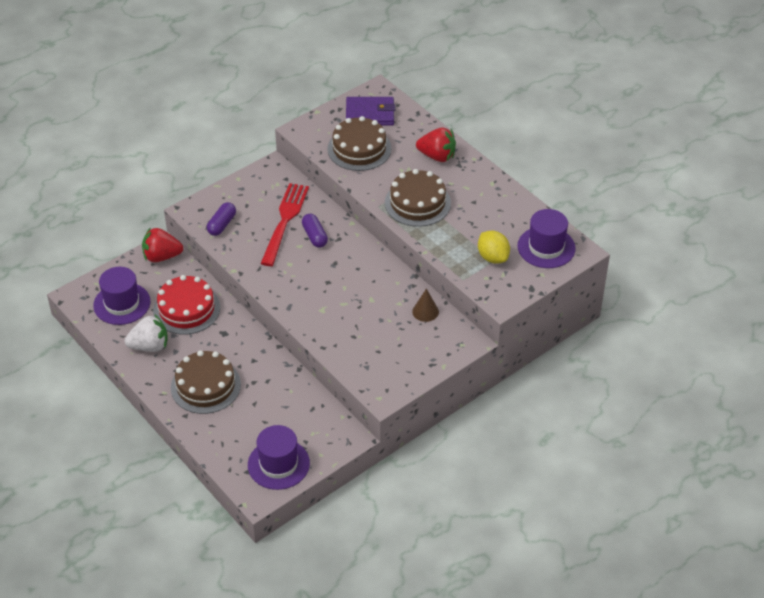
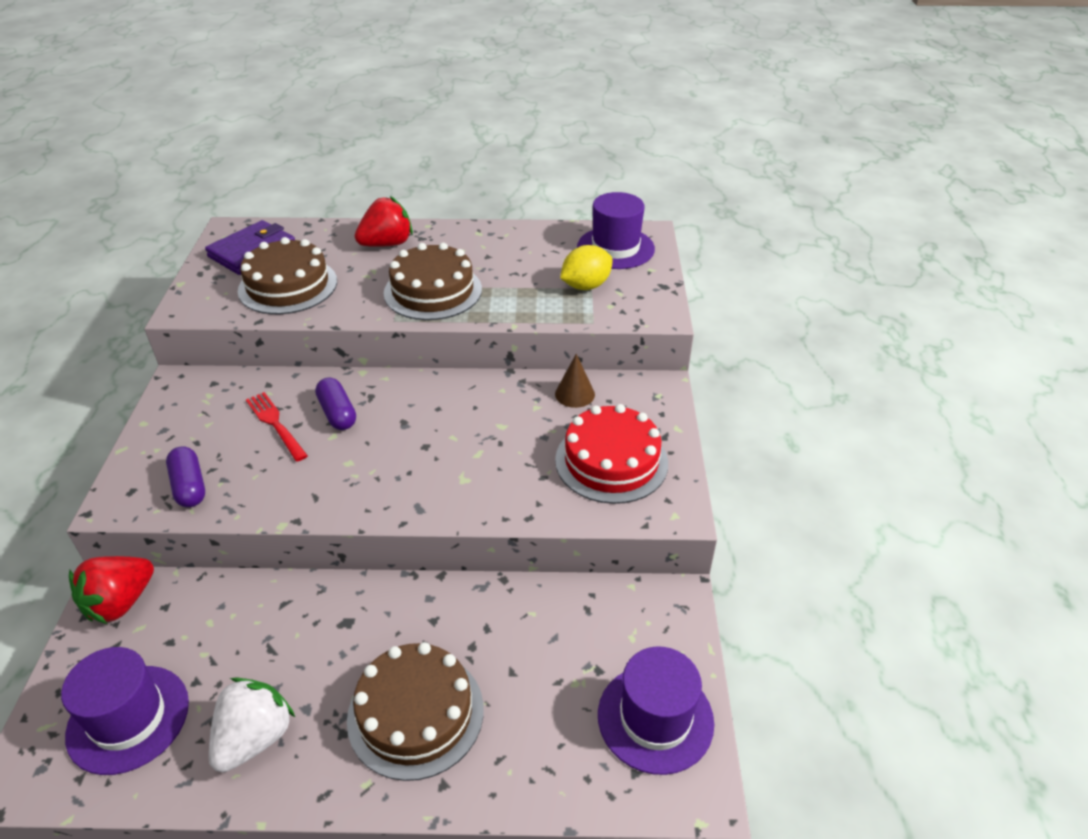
camera: 50 degrees left, 5 degrees down
red cake [153,275,220,335] -> red cake moved to [555,404,668,504]
red fork [260,183,309,266] -> red fork [246,392,308,462], size x0.59
purple capsule [302,214,328,248] -> purple capsule turned 45 degrees clockwise [315,377,356,430]
yellow lemon [478,231,510,264] -> yellow lemon turned 45 degrees counterclockwise [560,245,613,290]

